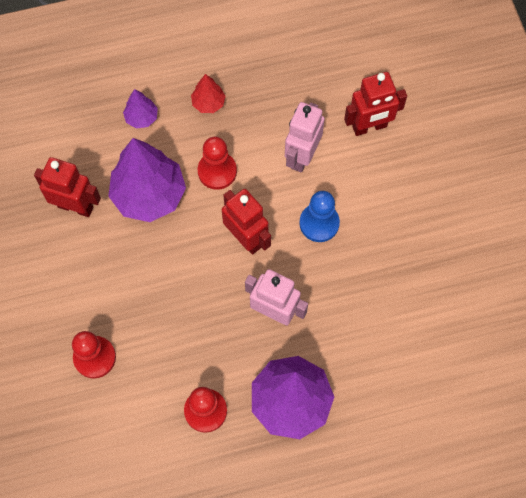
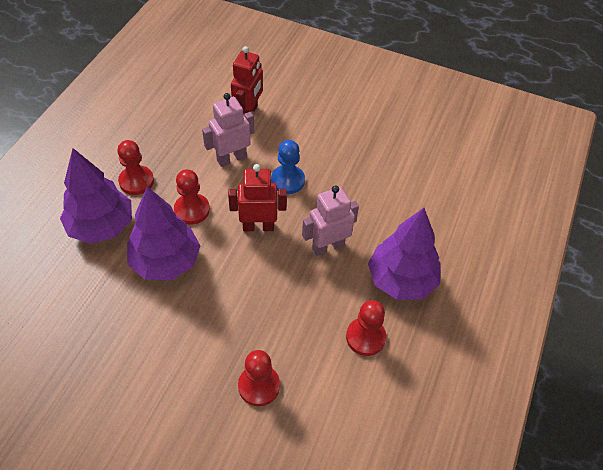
camera: 55 degrees left, 15 degrees down
red robot [34,157,101,217] -> none
purple tree [123,89,158,129] -> purple tree [60,148,132,244], size x2.13
red tree [191,74,226,113] -> red pawn [117,140,154,195]
pink robot [285,102,325,173] -> pink robot turned 90 degrees clockwise [202,93,254,167]

